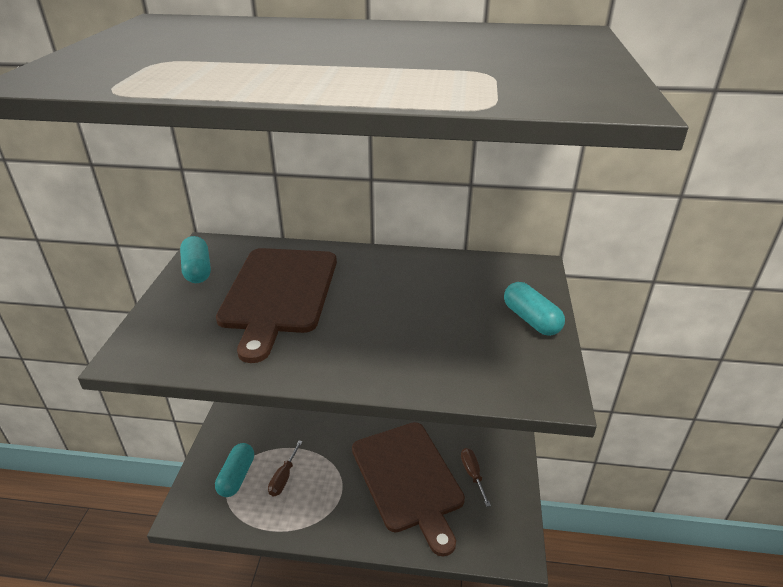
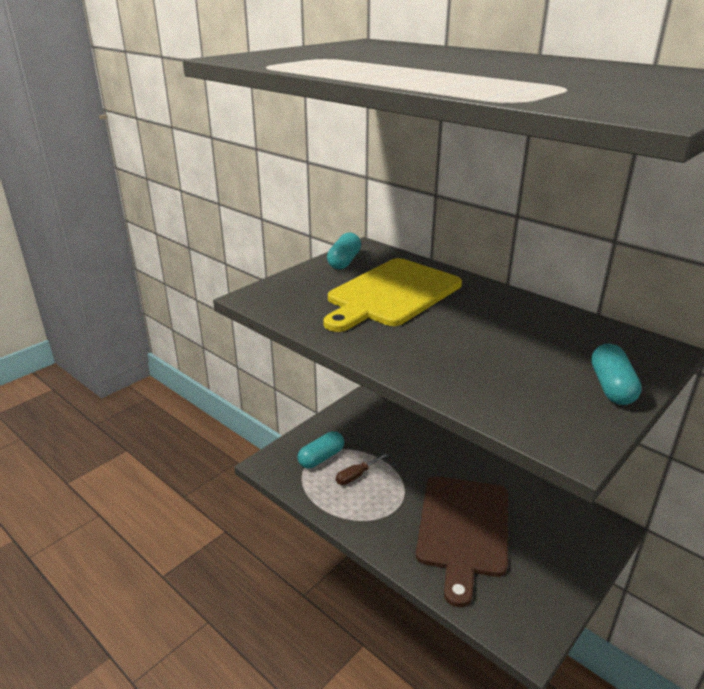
camera: 35 degrees right, 5 degrees down
brown cutting board [216,248,337,363] -> yellow cutting board [323,258,462,332]
brown screwdriver [461,448,491,507] -> none

